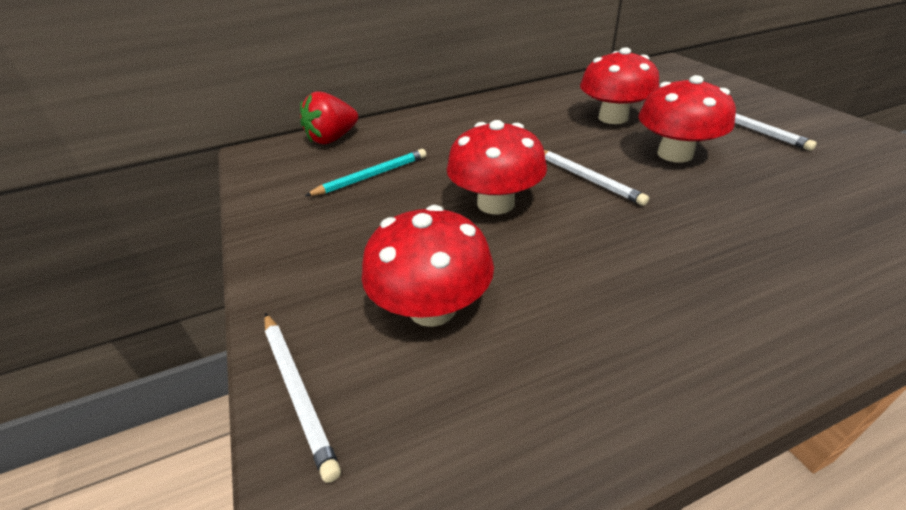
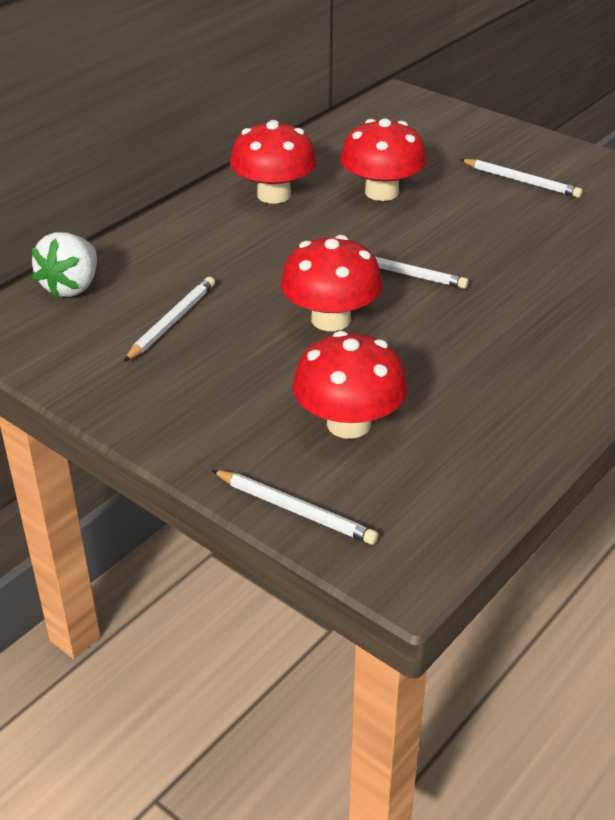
camera: 30 degrees left, 0 degrees up
red strawberry [300,91,358,144] -> white strawberry [32,232,97,298]
turquoise pencil [305,149,426,196] -> white pencil [124,277,215,362]
red mushroom [638,75,736,162] -> red mushroom moved to [230,120,317,204]

